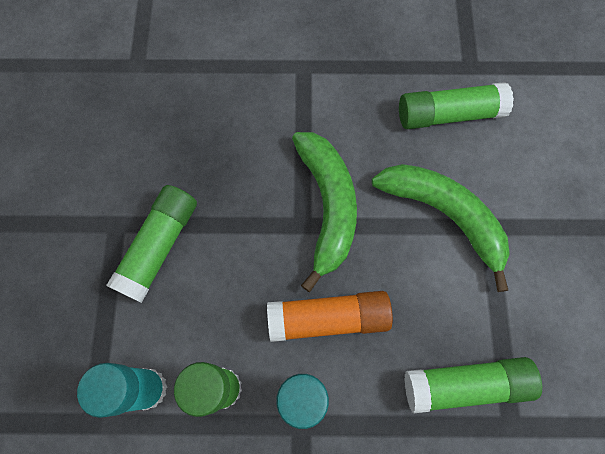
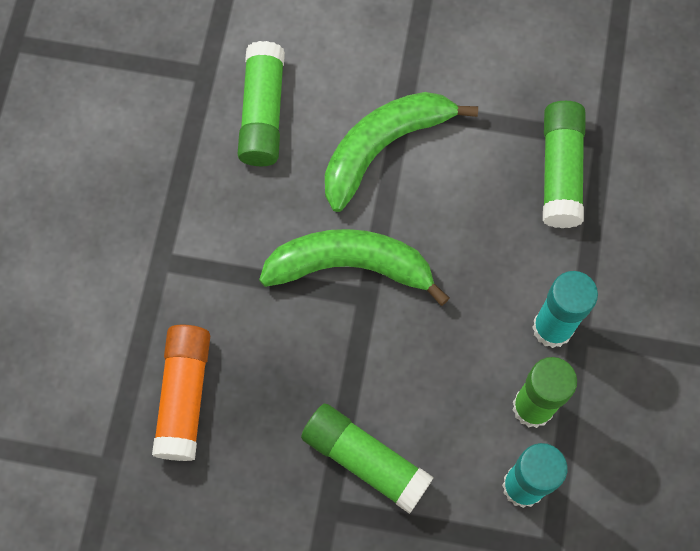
camera: 80 degrees left, 0 degrees up
orange glue stick [267,291,393,342] -> orange glue stick moved to [152,325,210,461]

